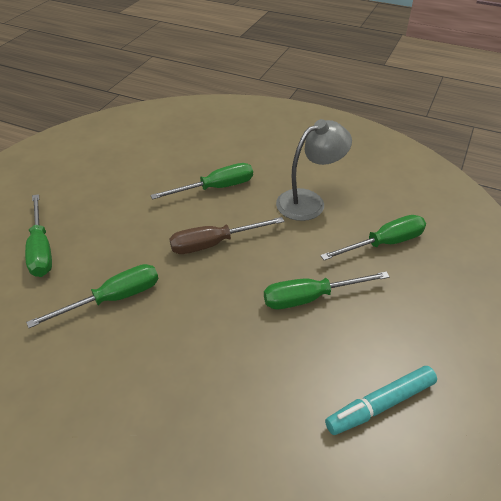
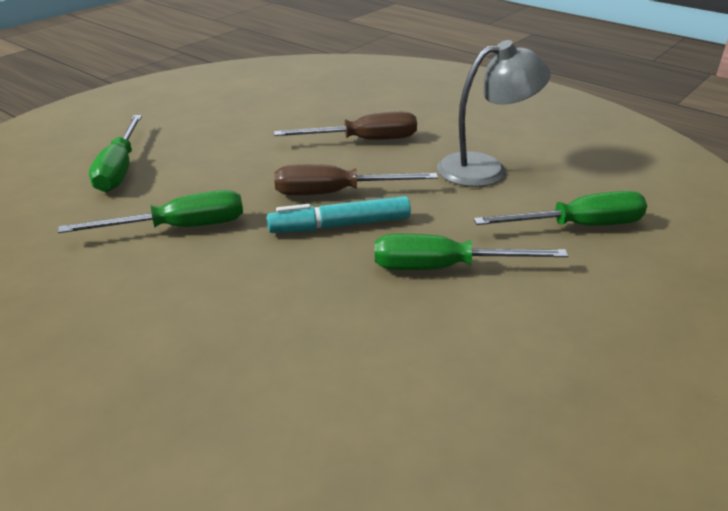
camera: 15 degrees right, 10 degrees down
green screwdriver [150,163,253,199] -> brown screwdriver [274,111,417,140]
turquoise marker [325,366,437,435] -> turquoise marker moved to [267,196,411,233]

